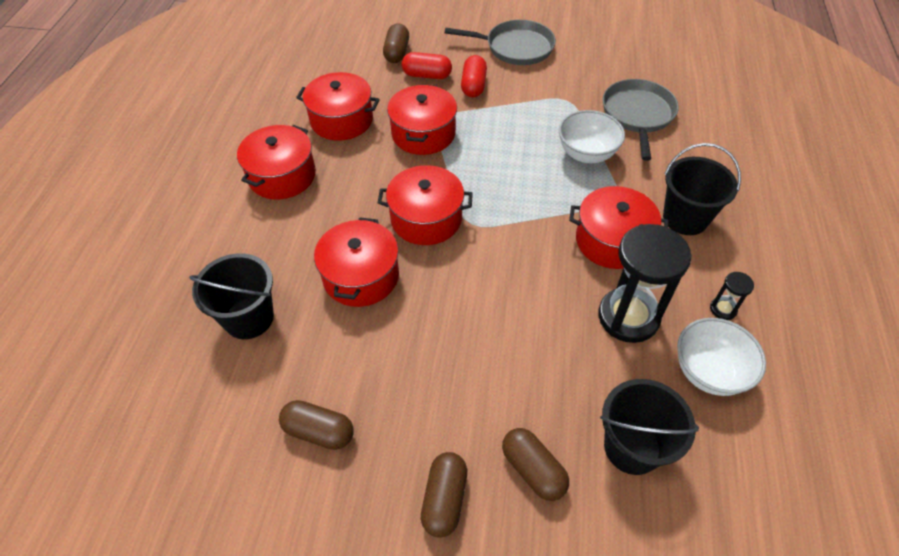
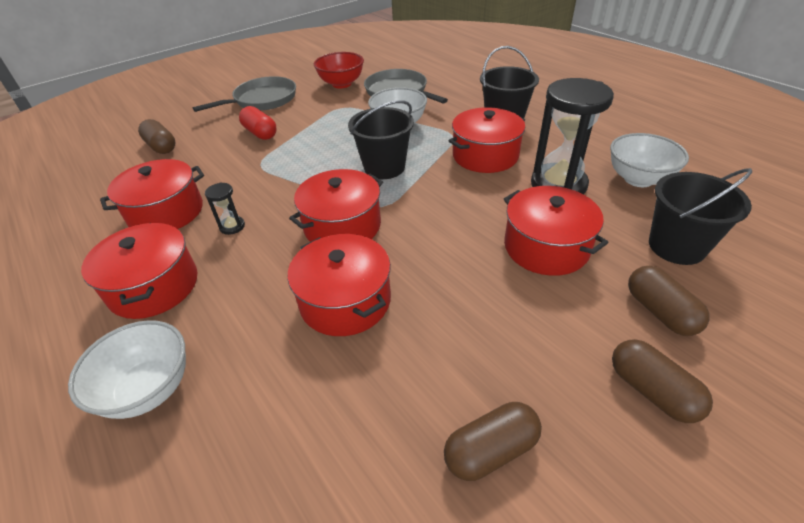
camera: 45 degrees left, 10 degrees down
black bucket [189,253,274,339] -> black bucket moved to [348,100,414,179]
red pot [387,85,457,155] -> red pot moved to [504,186,608,276]
red capsule [401,52,452,79] -> none
brown capsule [502,428,569,501] -> brown capsule turned 60 degrees clockwise [628,266,710,336]
black hourglass [710,272,754,320] -> black hourglass moved to [205,183,245,235]
none -> white bowl [68,320,186,419]
none -> red bowl [314,52,364,89]

